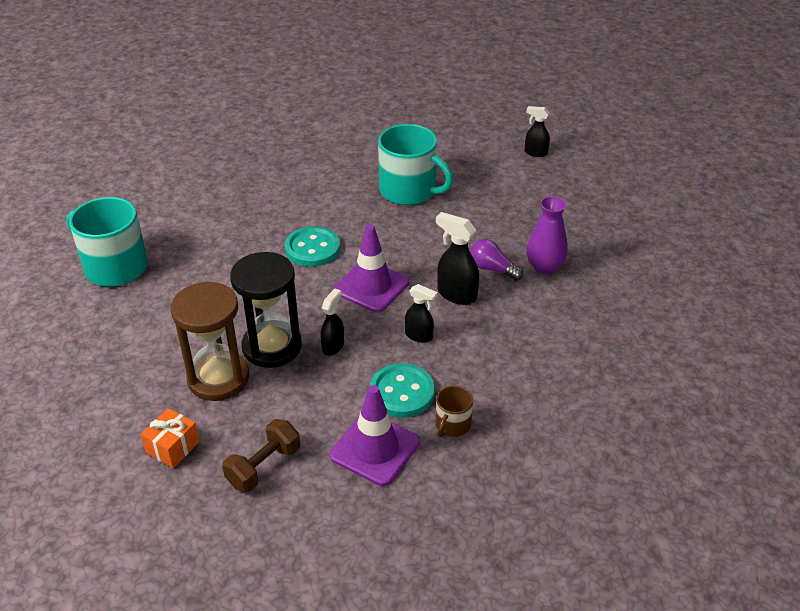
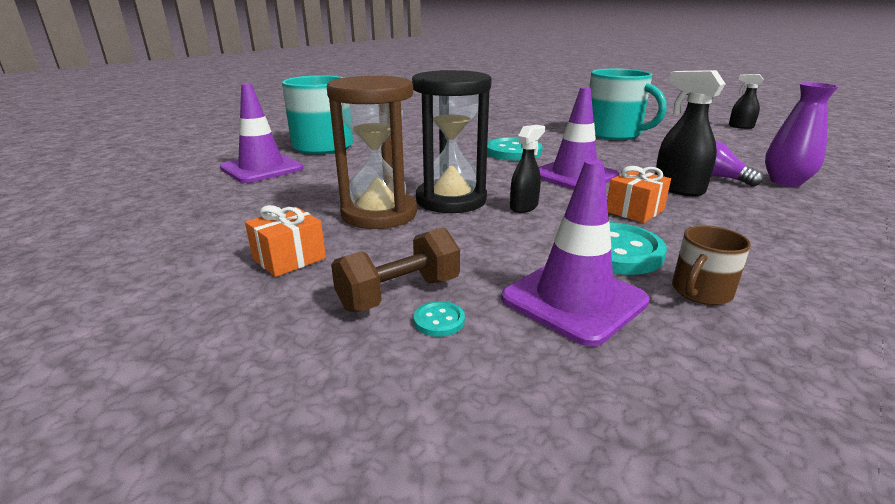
camera: 15 degrees right, 15 degrees down
black spray bottle [405,284,437,343] -> orange gift [607,166,671,223]
none -> purple traffic cone [220,83,303,183]
none -> turquoise button [413,301,465,337]

